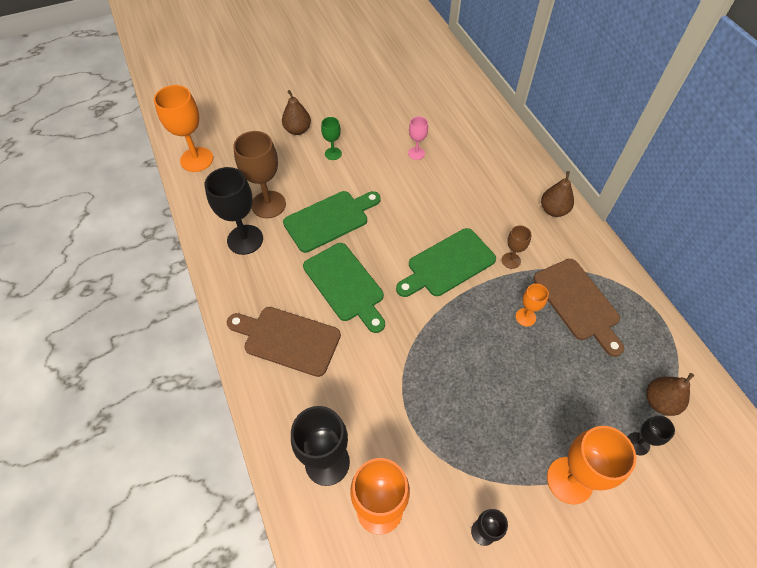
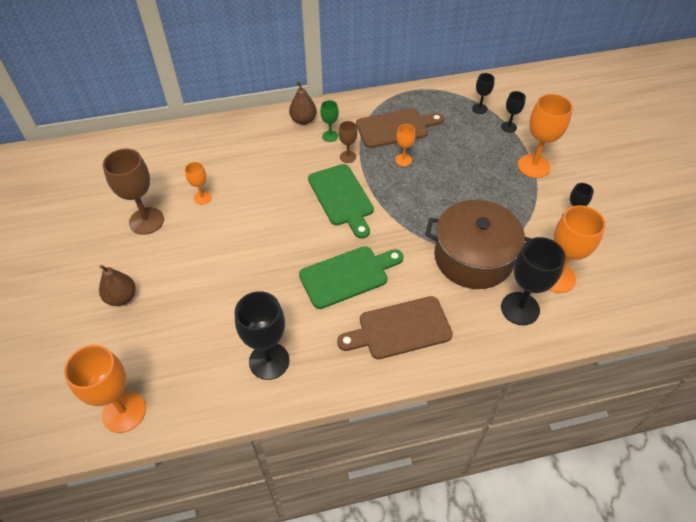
camera: 80 degrees left, 5 degrees down
brown cutting board [227,307,341,377] -> brown cutting board turned 45 degrees clockwise [337,296,453,359]
brown goblet [233,131,286,218] -> brown goblet moved to [103,149,164,235]
green cutting board [283,191,381,253] -> none
green goblet [321,117,342,160] -> green goblet moved to [320,100,339,142]
pink goblet [408,116,428,160] -> orange goblet [185,162,211,205]
brown pear [646,373,694,416] -> black goblet [472,73,495,114]
none -> brown pot [425,200,532,289]

